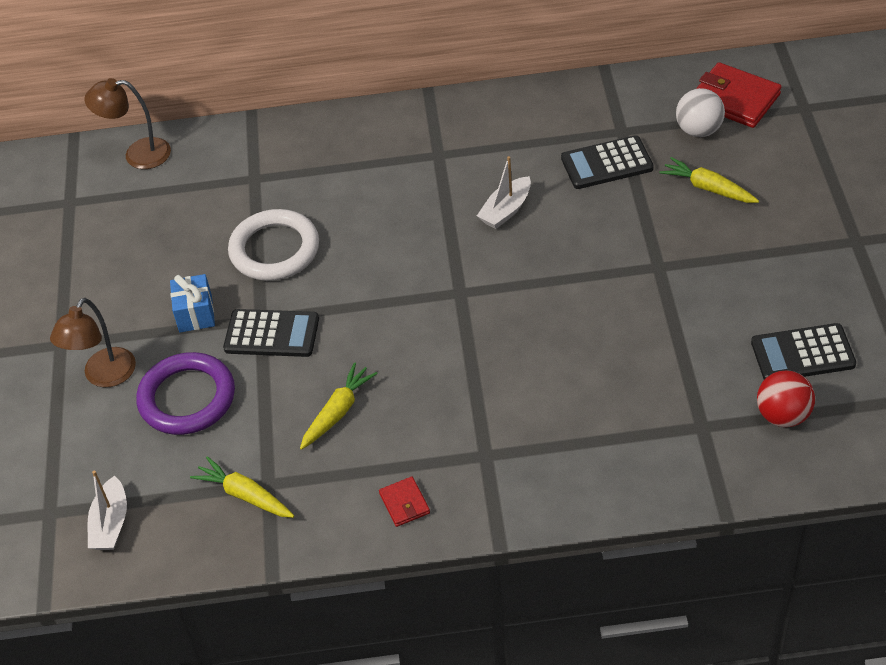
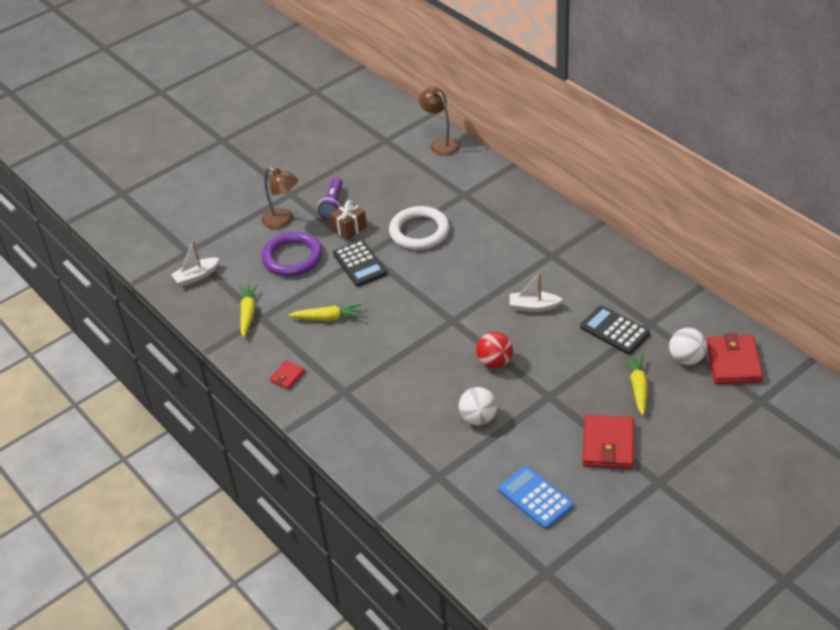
camera: 55 degrees right, 5 degrees down
brown lamp [50,298,136,387] -> brown lamp turned 135 degrees counterclockwise [262,167,298,229]
blue gift [170,274,215,332] -> brown gift [330,200,367,240]
black calculator [751,323,856,380] -> blue calculator [498,466,574,529]
red ball [757,370,815,427] -> red ball moved to [476,332,513,369]
none -> purple flashlight [318,178,343,219]
none -> white ball [459,387,497,426]
none -> red wallet [582,415,634,469]

